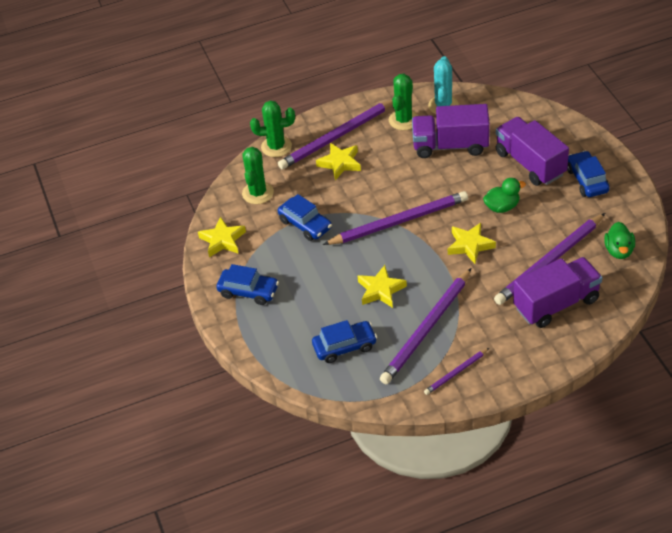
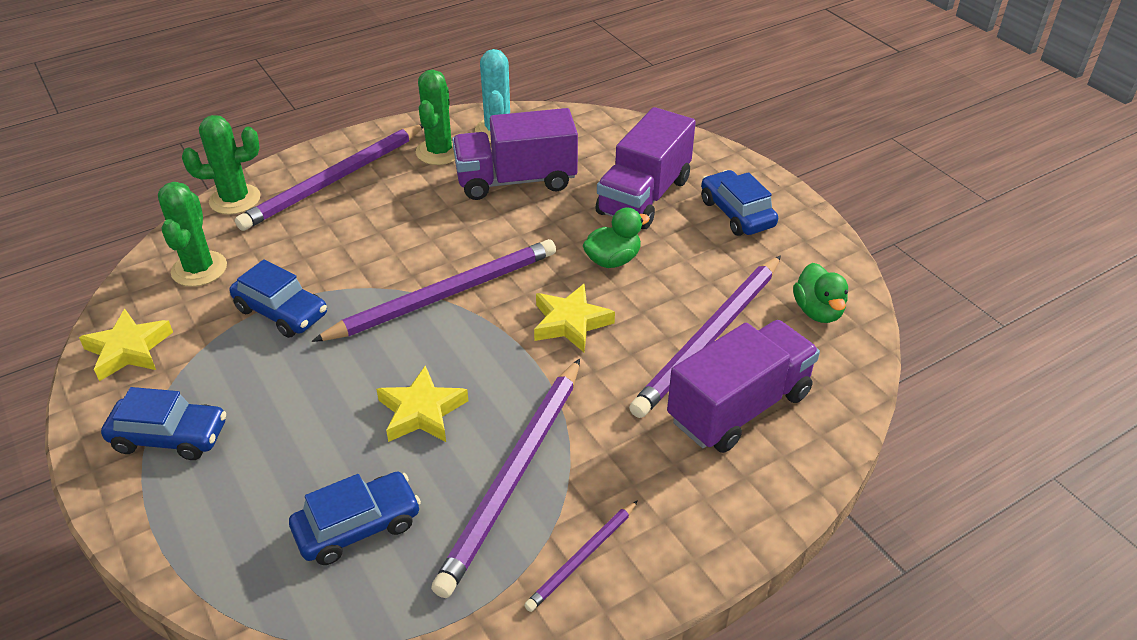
camera: 15 degrees left, 5 degrees down
yellow star [316,143,361,180] -> none
purple truck [496,117,569,186] -> purple truck turned 105 degrees counterclockwise [595,107,696,229]

